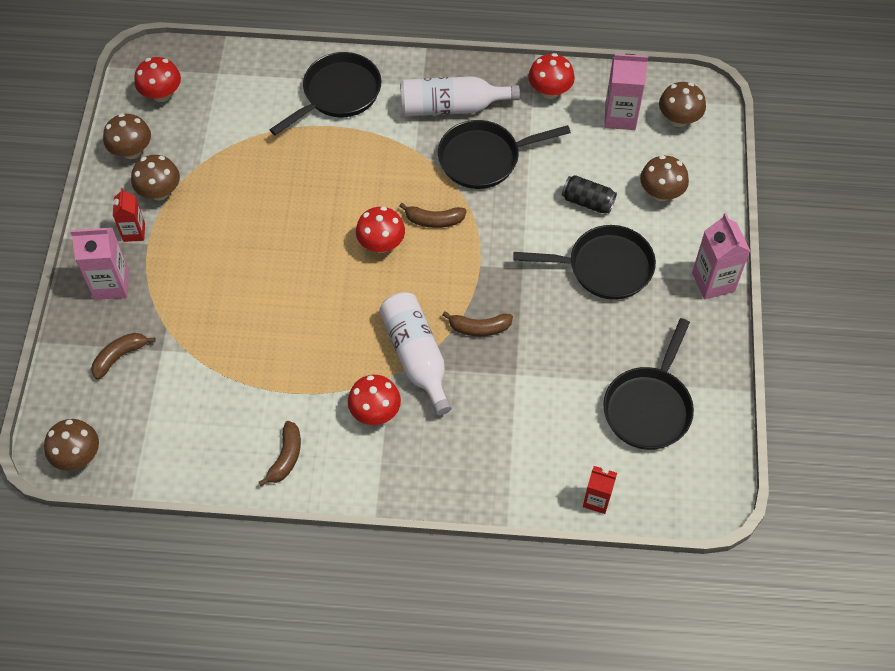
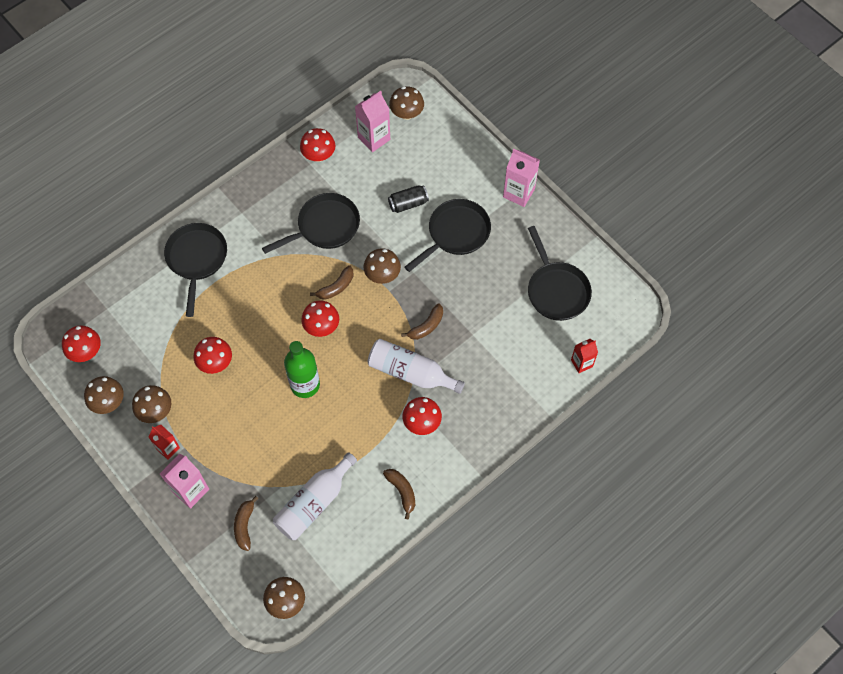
camera: 45 degrees left, 5 degrees up
white bottle [400,76,520,116] -> white bottle moved to [273,452,357,540]
black pan [438,120,571,189] -> black pan turned 150 degrees counterclockwise [262,193,360,254]
brown mushroom [640,155,689,201] -> brown mushroom moved to [363,248,401,284]
none -> red mushroom [193,337,232,374]
none -> green bottle [284,341,320,398]

